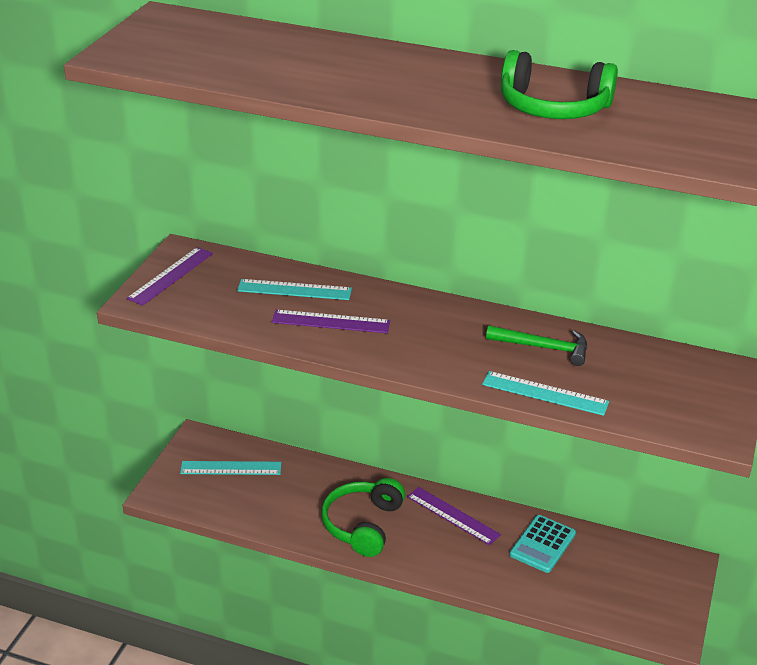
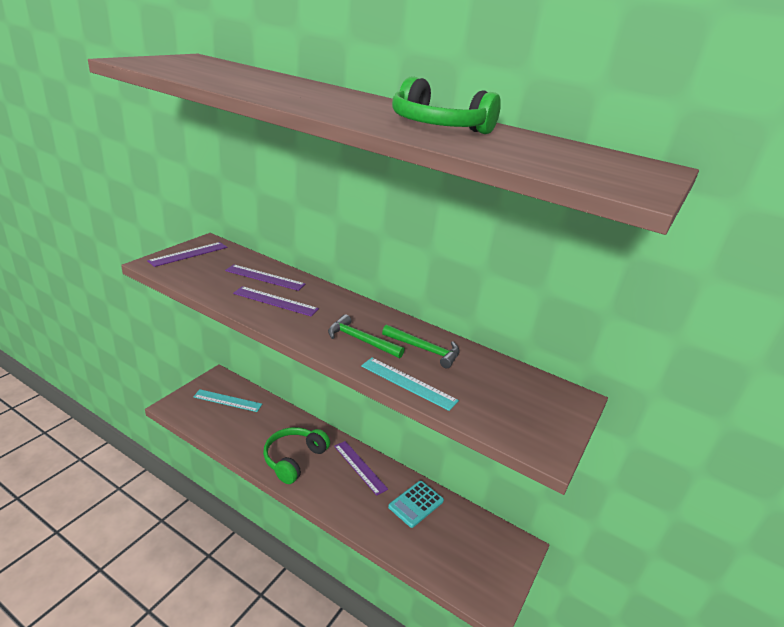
camera: 10 degrees right, 5 degrees down
turquoise ruler [237,279,352,300] -> purple ruler [225,264,305,291]
none -> green hammer [328,314,405,358]

